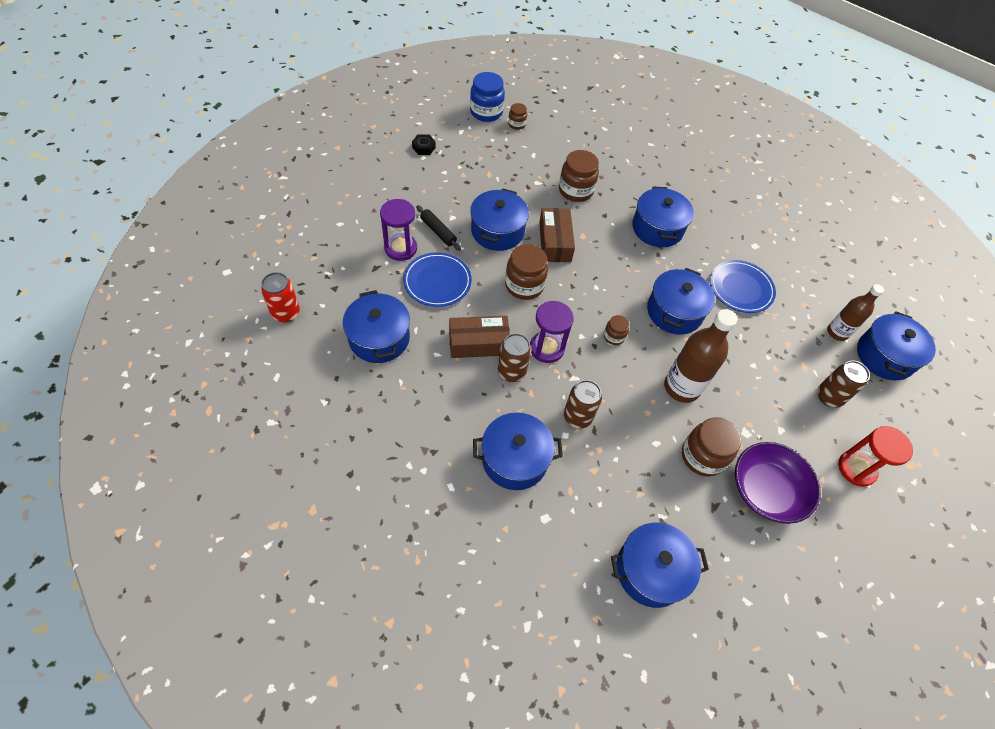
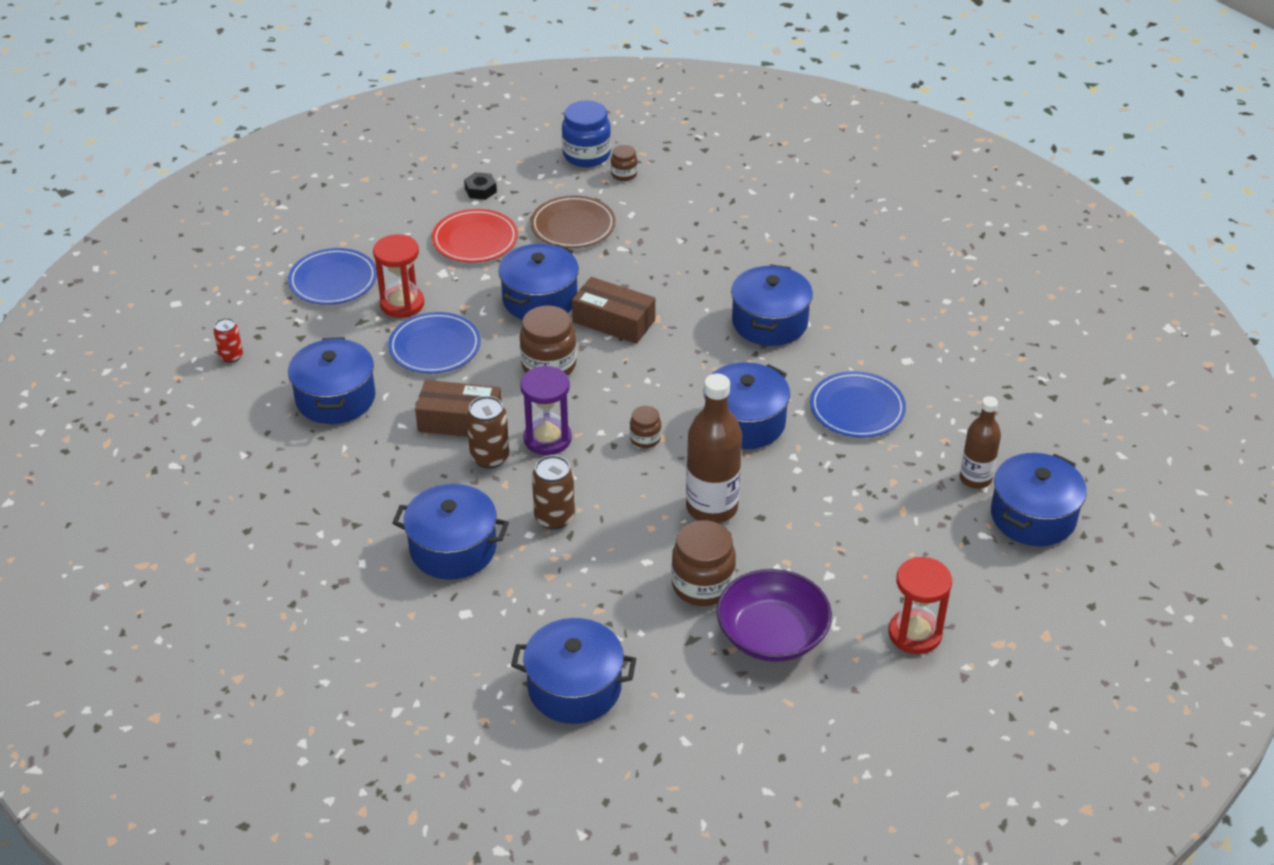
camera: 20 degrees right, 15 degrees down
red can [261,272,300,323] -> red can [214,318,243,363], size x0.65
purple hourglass [380,199,417,261] -> red hourglass [373,234,424,318]
black rolling pin [416,205,461,251] -> none
brown box [539,208,575,262] -> brown box turned 75 degrees counterclockwise [572,277,655,344]
brown jar [559,150,599,202] -> none
brown can [817,360,870,408] -> none
none -> blue plate [288,248,377,305]
none -> red plate [432,209,518,262]
none -> brown plate [530,195,616,248]

